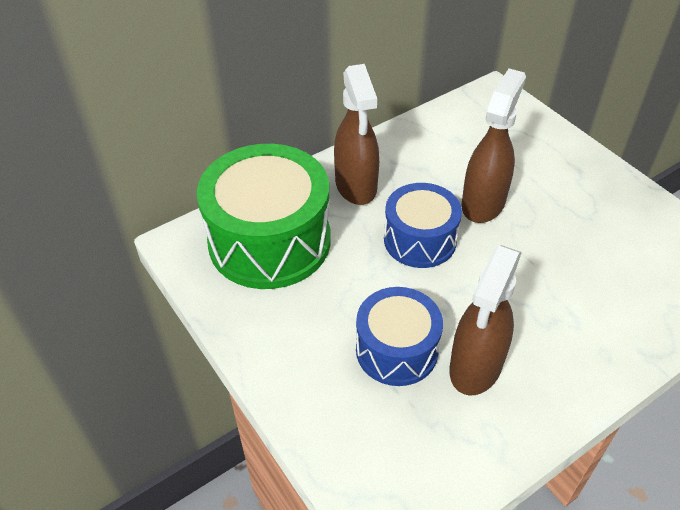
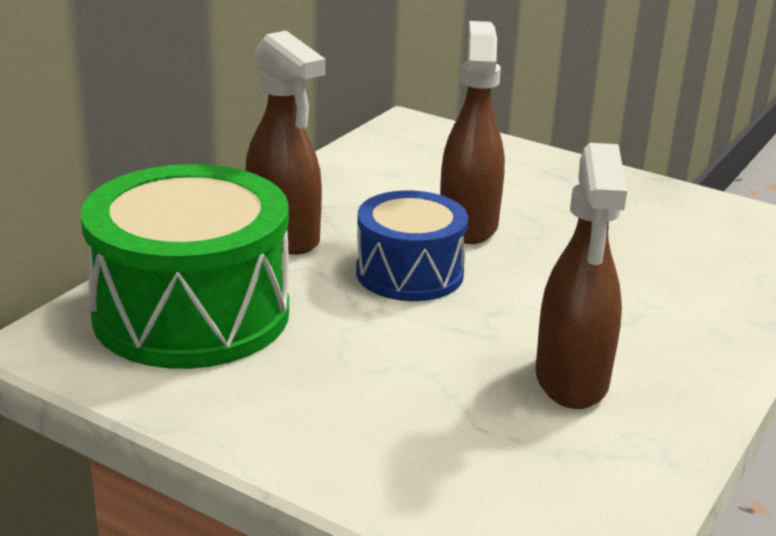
camera: 25 degrees left, 20 degrees down
blue drum [356,287,443,386] -> none

